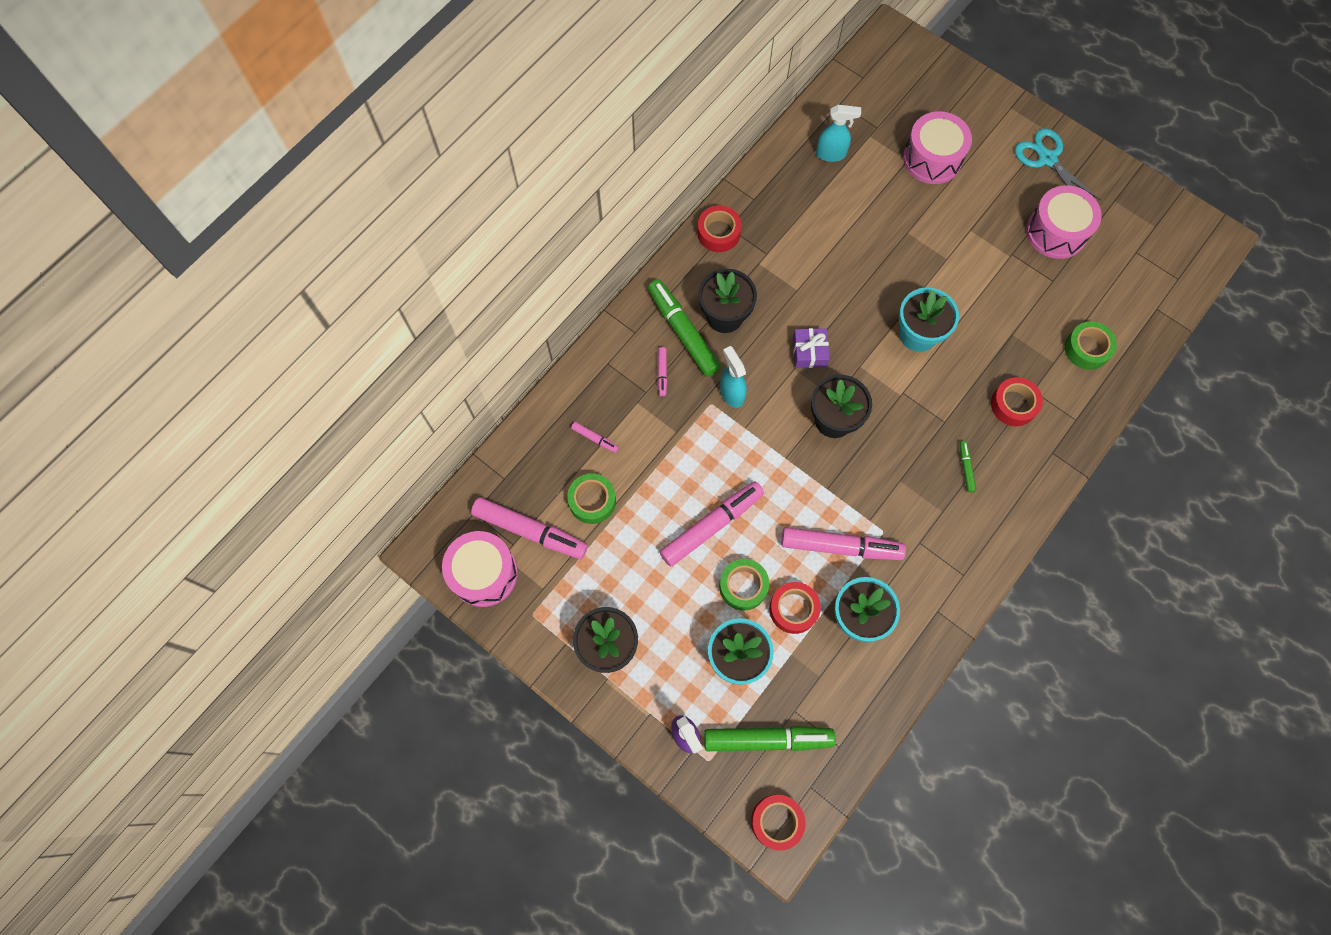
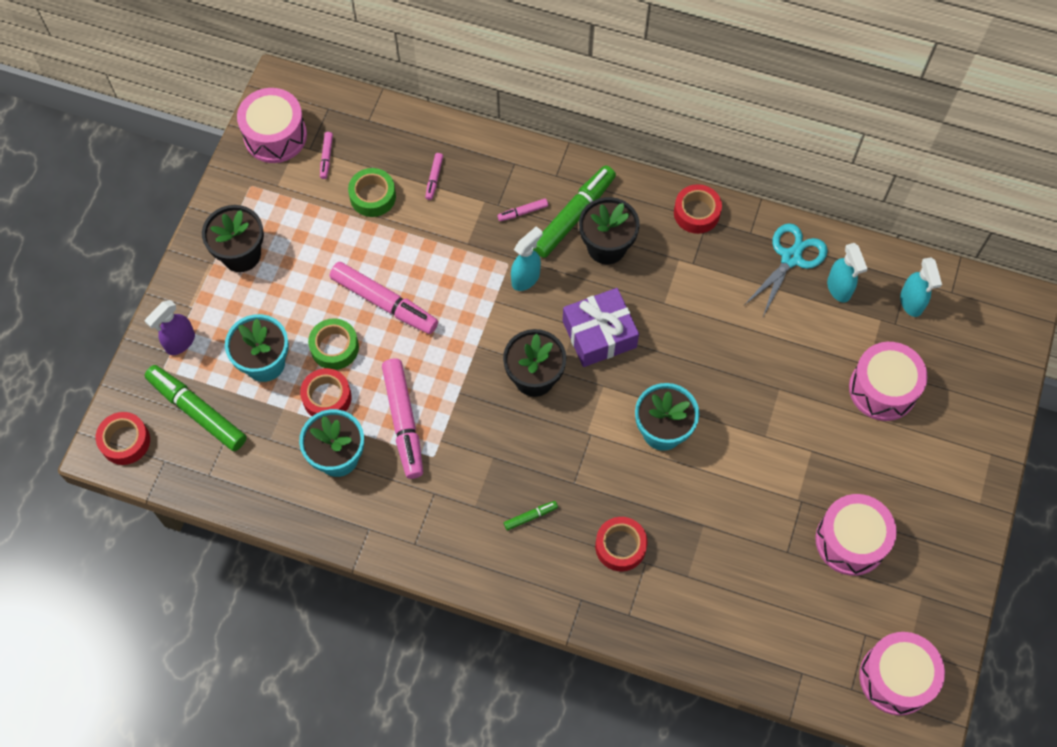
camera: 70 degrees right, 5 degrees down
pink marker [471,497,588,559] -> pink marker [320,132,333,179], size x0.44
green marker [704,726,835,751] -> green marker turned 150 degrees clockwise [145,365,247,451]
purple gift [793,328,830,368] -> purple gift [563,288,639,367], size x1.62
turquoise scissors [1015,128,1100,200] -> turquoise scissors moved to [745,223,828,316]
green tape [1065,321,1117,370] -> none
none -> pink drum [859,632,945,715]
none -> turquoise spray bottle [900,257,942,317]

